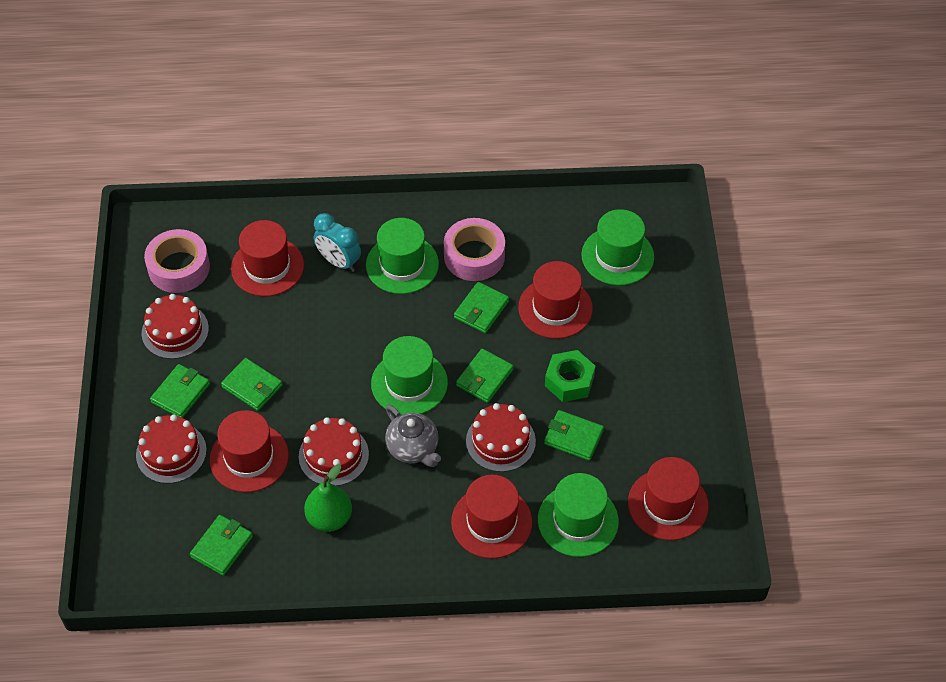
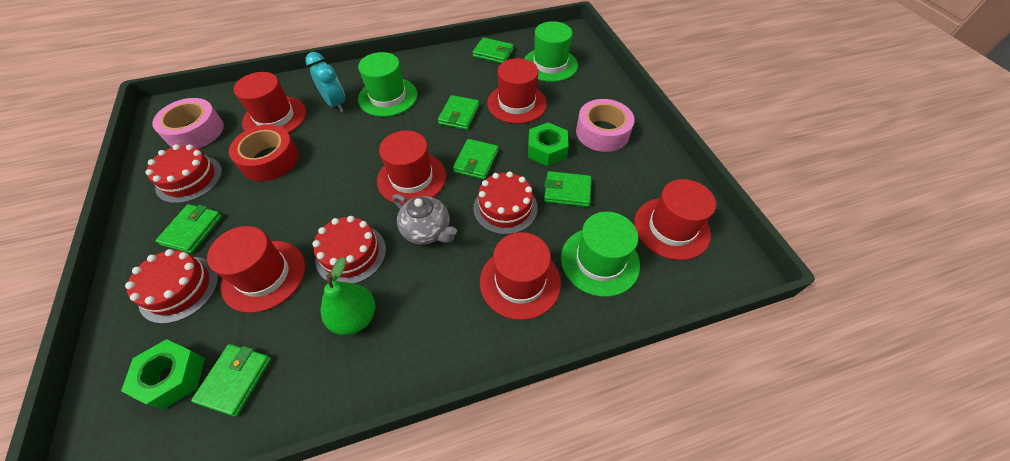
camera: 15 degrees left, 0 degrees up
green wallet [221,358,283,411] -> green wallet moved to [473,37,514,63]
turquoise clock [314,213,361,272] -> turquoise clock turned 150 degrees counterclockwise [305,52,345,112]
green hat [371,336,448,415] -> red hat [377,130,446,205]
pink tape [444,218,505,281] -> pink tape moved to [576,99,634,152]
none -> green nut [121,339,205,410]
none -> red tape [229,125,299,181]

